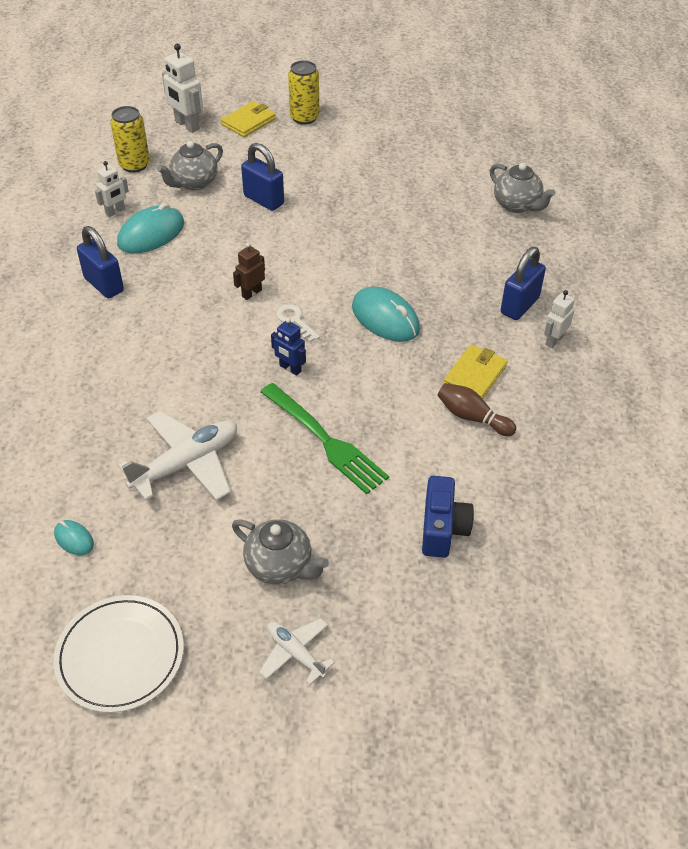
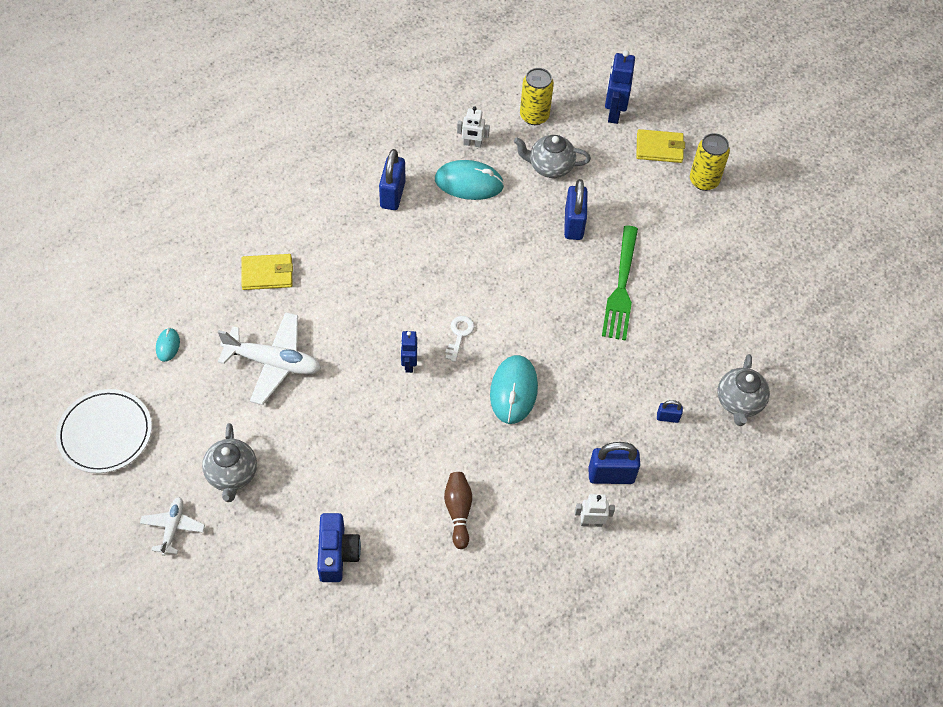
camera: 50 degrees right, 10 degrees up
white robot [162,44,203,133] -> blue robot [605,50,635,124]
brown robot [233,243,265,300] -> none
green fork [260,383,389,494] -> green fork moved to [602,226,638,341]
blue camera [422,476,474,558] -> blue camera turned 60 degrees counterclockwise [317,513,361,582]
yellow wallet [443,345,508,399] -> yellow wallet moved to [241,254,293,290]
none -> blue padlock [657,400,683,423]

